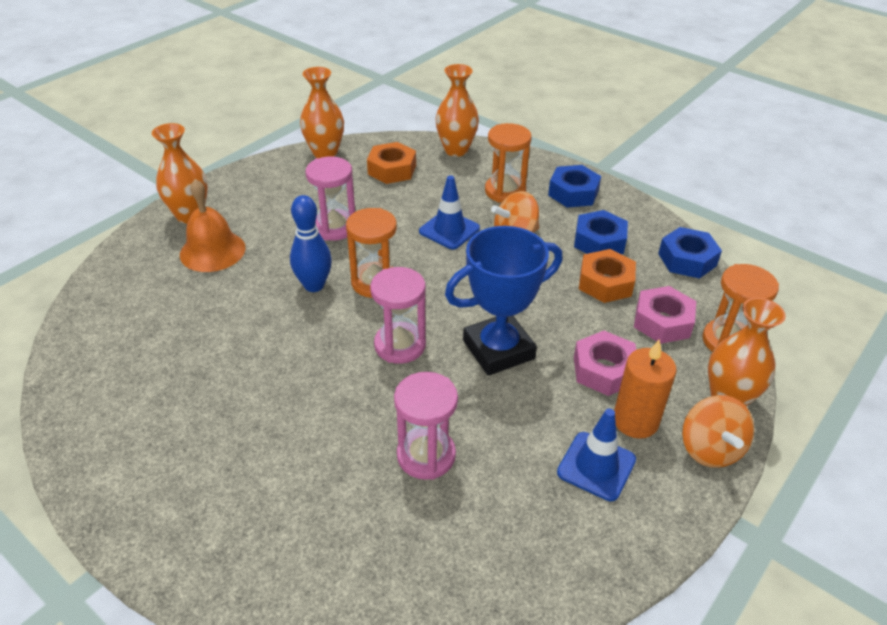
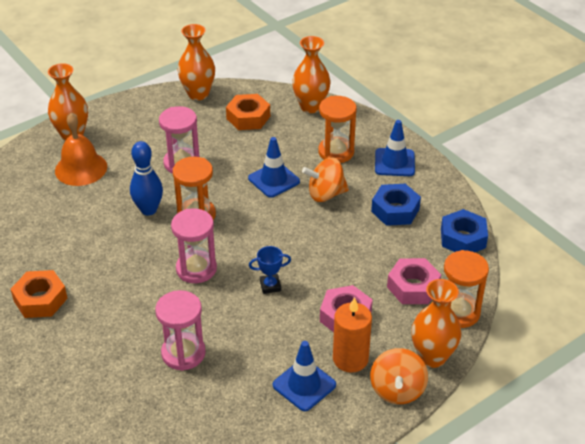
camera: 15 degrees right, 0 degrees up
blue trophy [445,226,562,376] -> blue trophy [249,246,291,294], size x0.43
blue nut [548,165,601,208] -> blue traffic cone [375,120,415,176]
orange nut [579,249,636,303] -> orange nut moved to [11,270,68,318]

